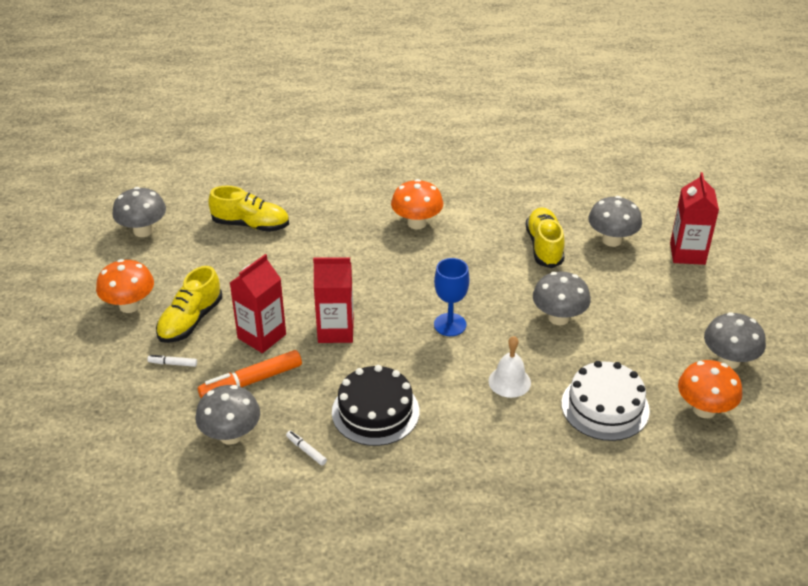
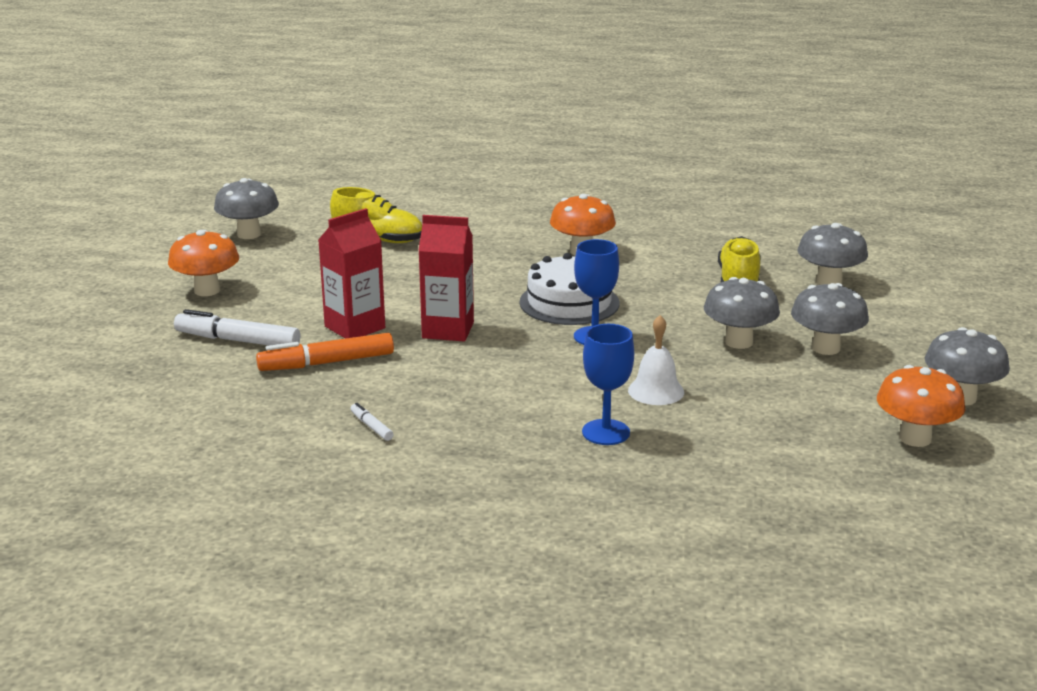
camera: 10 degrees right, 15 degrees down
white marker [147,355,197,367] -> white marker [174,309,300,346], size x2.12
yellow shoe [156,266,222,343] -> none
grey mushroom [195,385,260,445] -> grey mushroom moved to [791,283,869,355]
black cake [332,365,419,446] -> none
white cake [561,361,650,441] -> white cake moved to [520,253,619,325]
red carton [670,172,719,265] -> none
none -> blue goblet [582,324,634,445]

